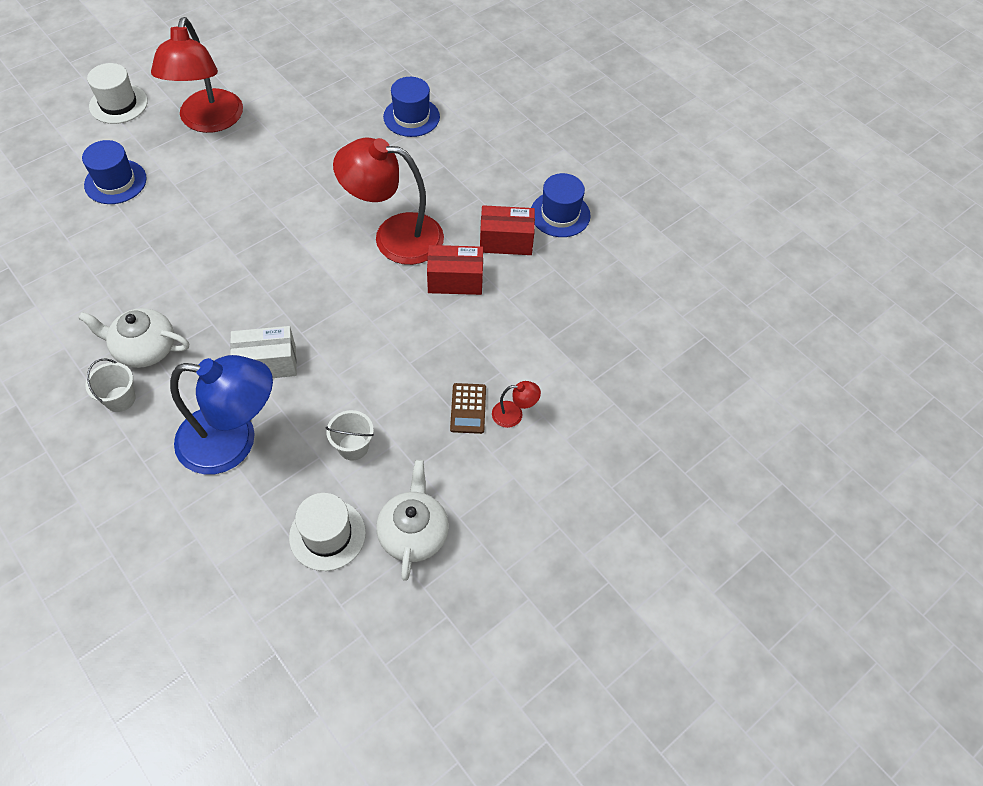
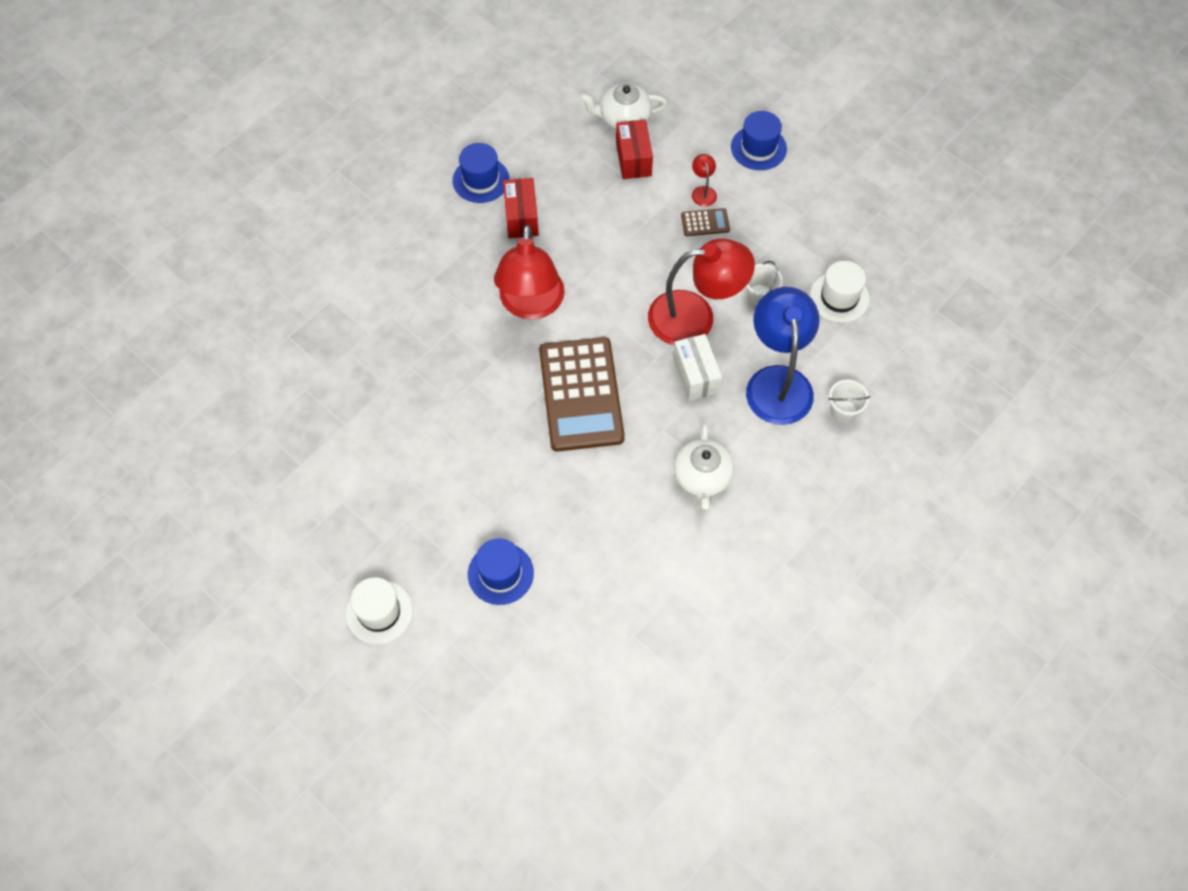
camera: 95 degrees left, 5 degrees up
white bucket [85,359,136,412] -> white bucket moved to [828,380,870,423]
red lamp [151,17,243,133] -> red lamp moved to [648,238,755,345]
white teapot [376,460,449,581] -> white teapot moved to [580,83,667,129]
blue hat [383,77,440,137] -> blue hat moved to [731,111,787,170]
red box [427,245,483,295] -> red box moved to [616,120,653,179]
none -> brown calculator [539,337,625,451]

